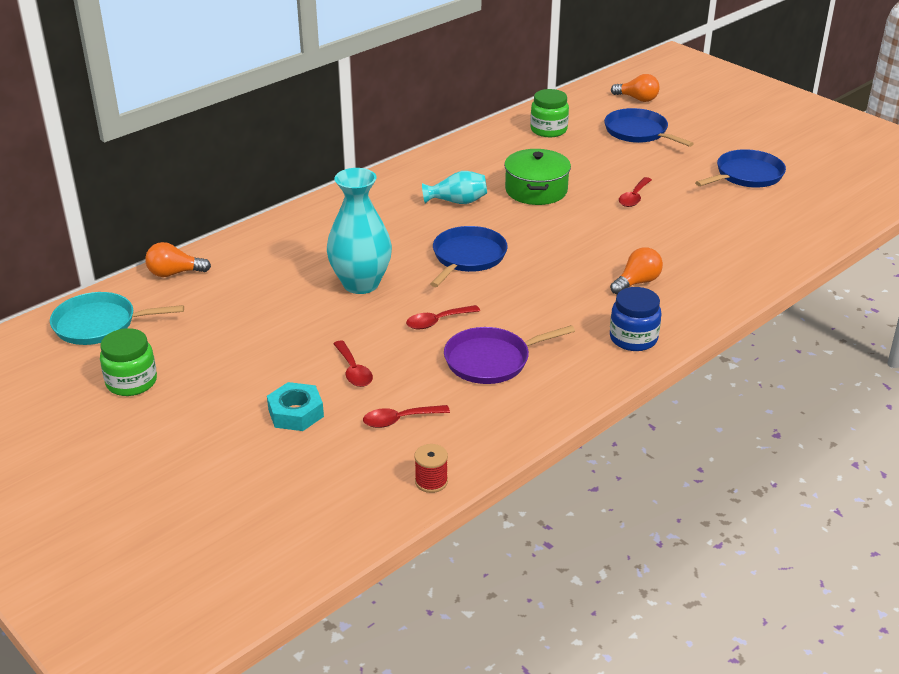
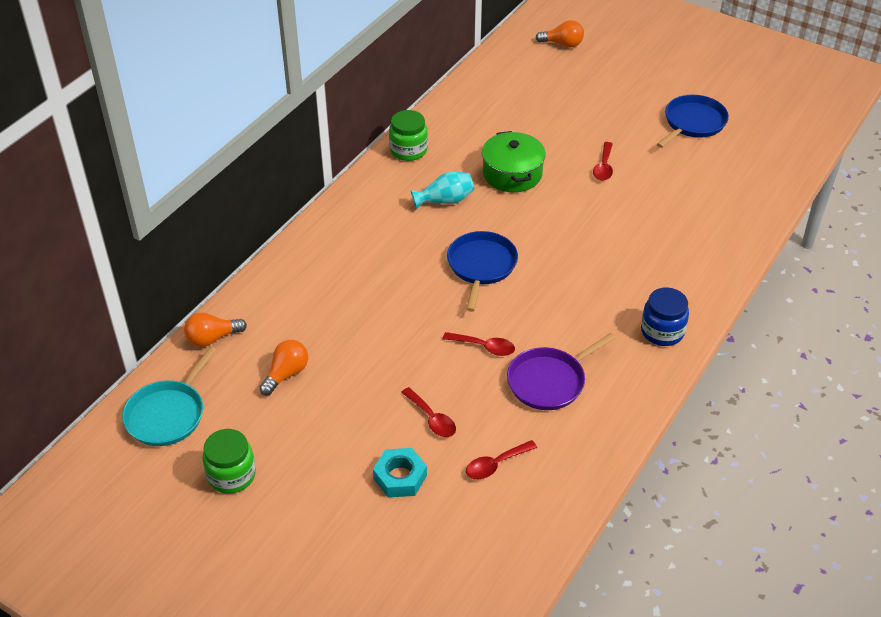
camera: 15 degrees left, 10 degrees up
turquoise pan [50,292,184,345] -> turquoise pan turned 45 degrees counterclockwise [122,346,217,446]
turquoise vase [327,168,392,294] -> none
red spoon [406,305,480,330] -> red spoon turned 120 degrees counterclockwise [443,332,515,356]
red spool [414,444,448,493] -> none
green jar [530,89,569,137] -> green jar moved to [389,110,428,161]
blue pan [604,108,694,147] -> none
orange light bulb [610,247,663,295] -> orange light bulb moved to [259,340,308,395]

